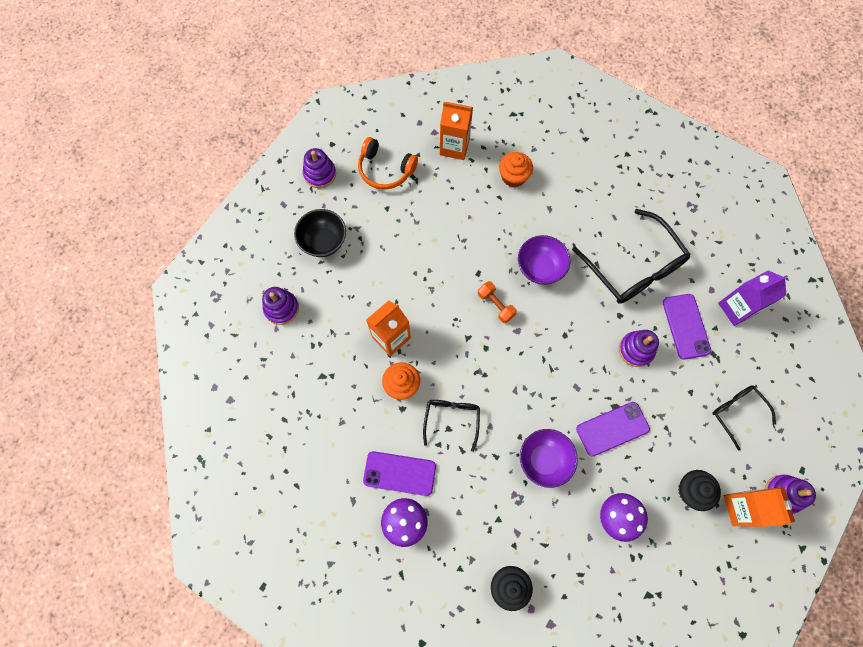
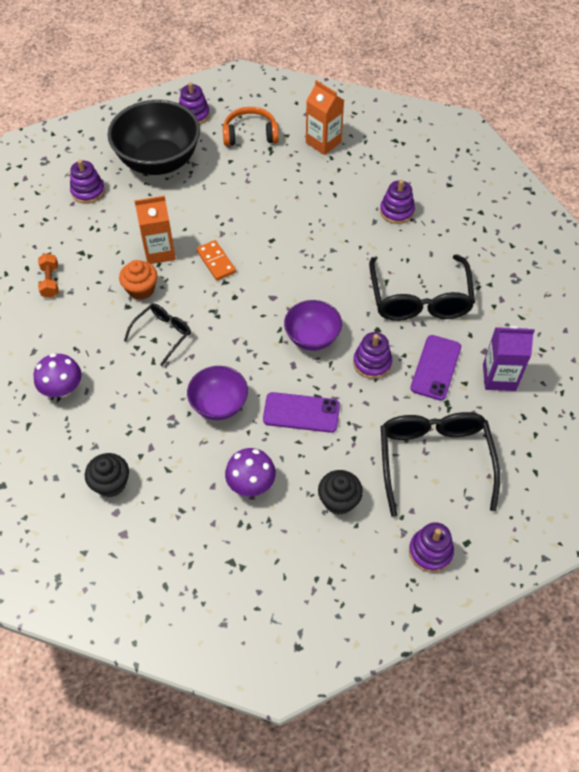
camera: 30 degrees right, 15 degrees down
black bowl [294,209,346,257] -> black bowl [107,100,200,175], size x1.81
orange headphones [358,137,418,190] -> orange headphones turned 120 degrees clockwise [223,107,279,146]
purple phone [363,451,436,496] -> none
orange dumbbell [478,281,517,323] -> orange dumbbell moved to [38,253,59,298]
orange cupcake [499,152,533,187] -> none
purple bowl [518,235,570,285] -> purple bowl moved to [284,300,342,351]
black glasses [712,385,776,451] -> black glasses [381,412,500,517], size x1.82
orange carton [723,487,795,527] -> none
none -> orange domino [196,240,236,280]
none -> purple stacking toy [380,180,415,224]

